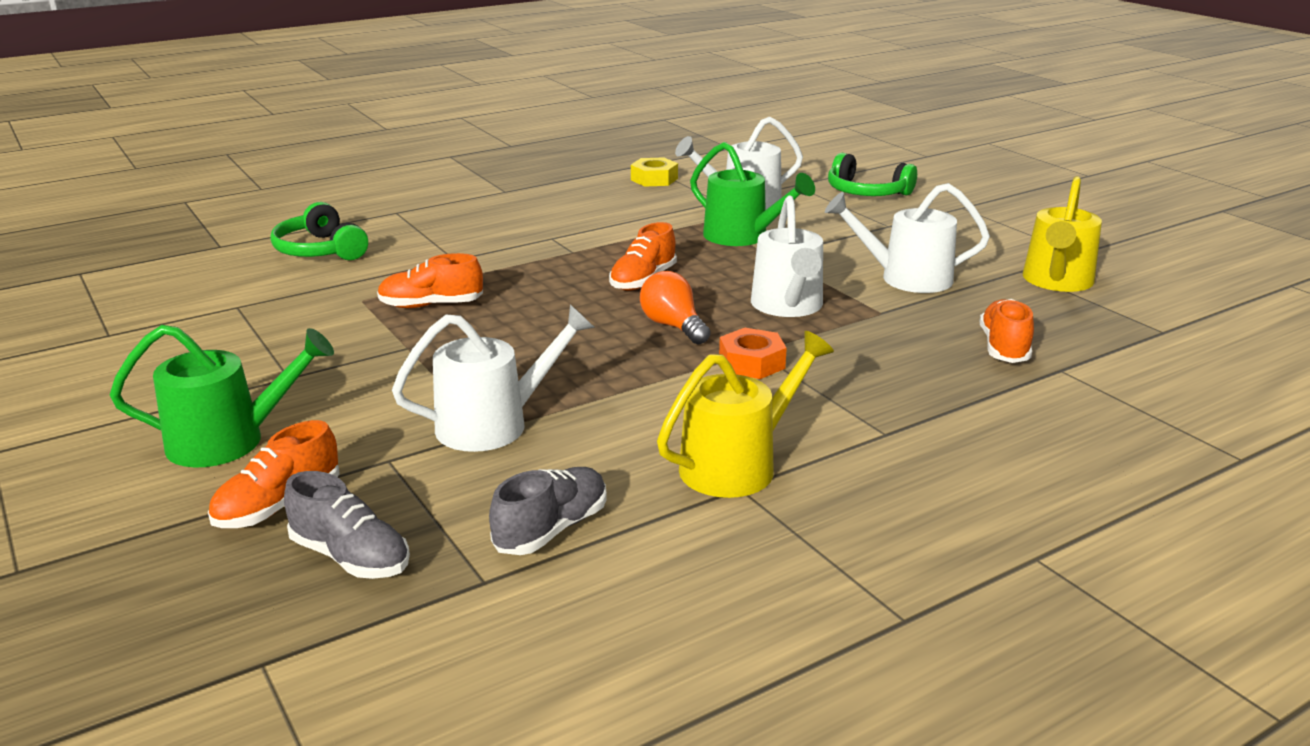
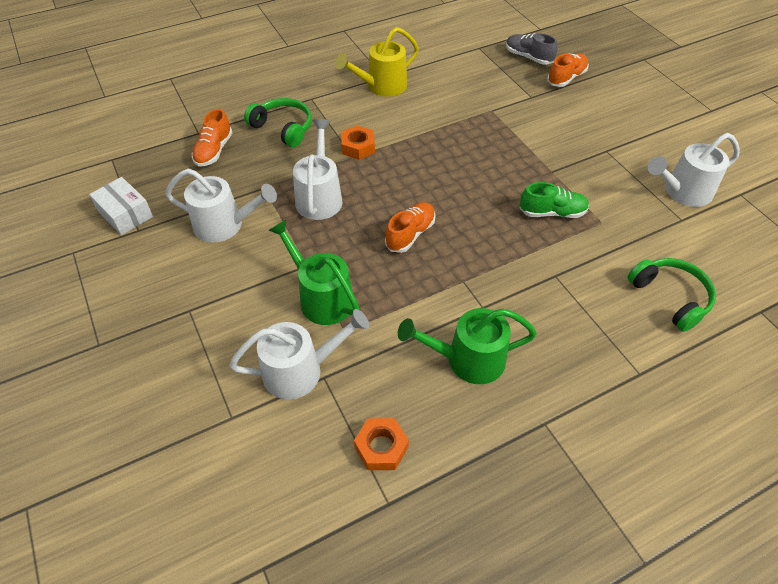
camera: 175 degrees left, 25 degrees up
green watering can [110,325,334,468] -> green watering can moved to [398,308,537,384]
orange shoe [377,253,483,308] -> green shoe [520,182,589,218]
white watering can [392,304,595,452] -> white watering can moved to [648,133,740,207]
grey shoe [489,467,607,555] -> none
yellow nut [631,157,678,187] -> orange nut [354,418,409,470]
orange light bulb [640,271,710,345] -> none
green headphones [828,153,917,196] -> green headphones moved to [244,98,312,147]
yellow watering can [1023,176,1102,292] -> white box [89,177,153,235]

